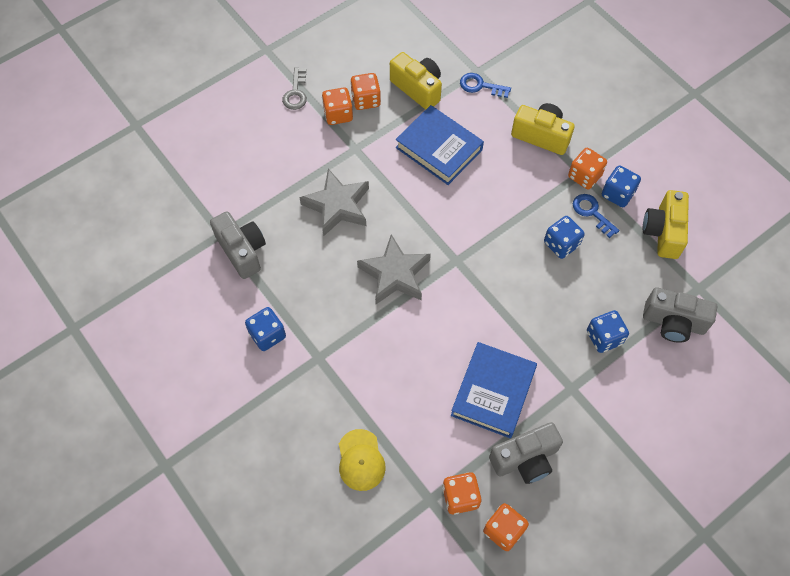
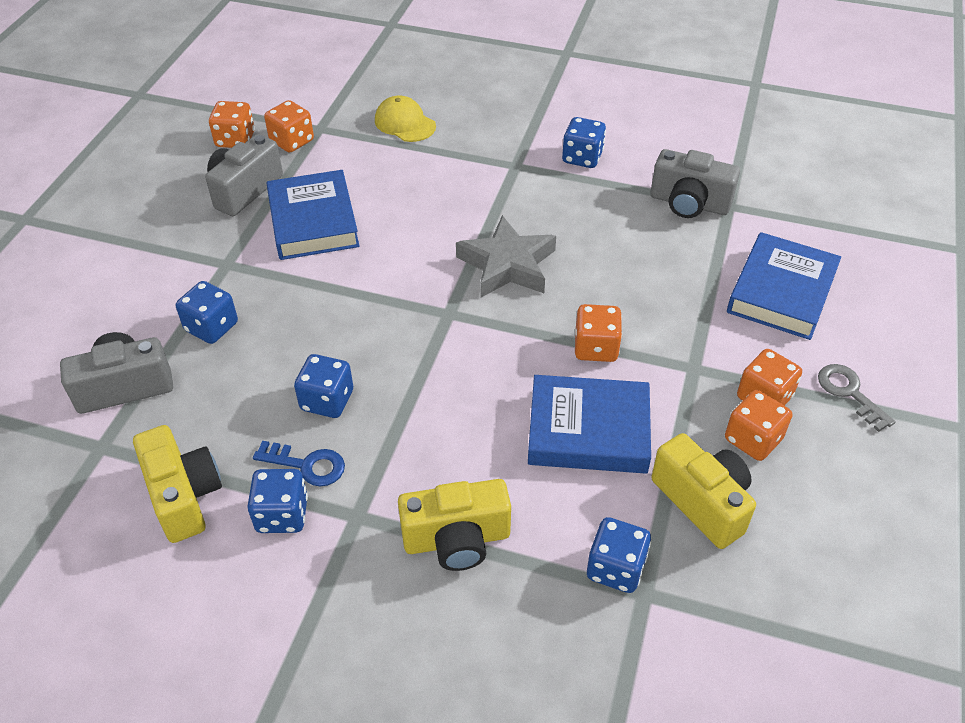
camera: 145 degrees right, 15 degrees down
grey star [299,169,369,237] -> none
yellow camera [390,52,442,110] -> yellow camera turned 135 degrees counterclockwise [651,433,756,549]
blue key [460,73,511,98] -> blue dice [587,517,651,593]
orange dice [568,148,607,189] -> orange dice moved to [575,304,622,362]
none -> blue book [727,232,841,340]

